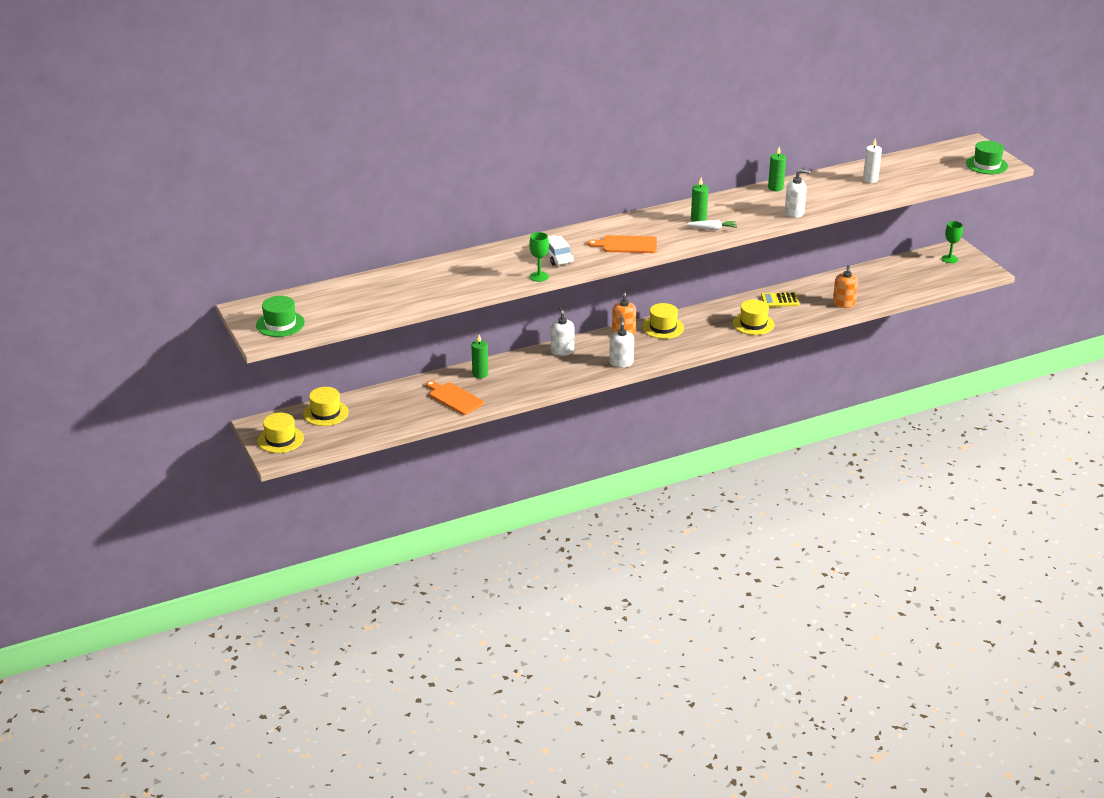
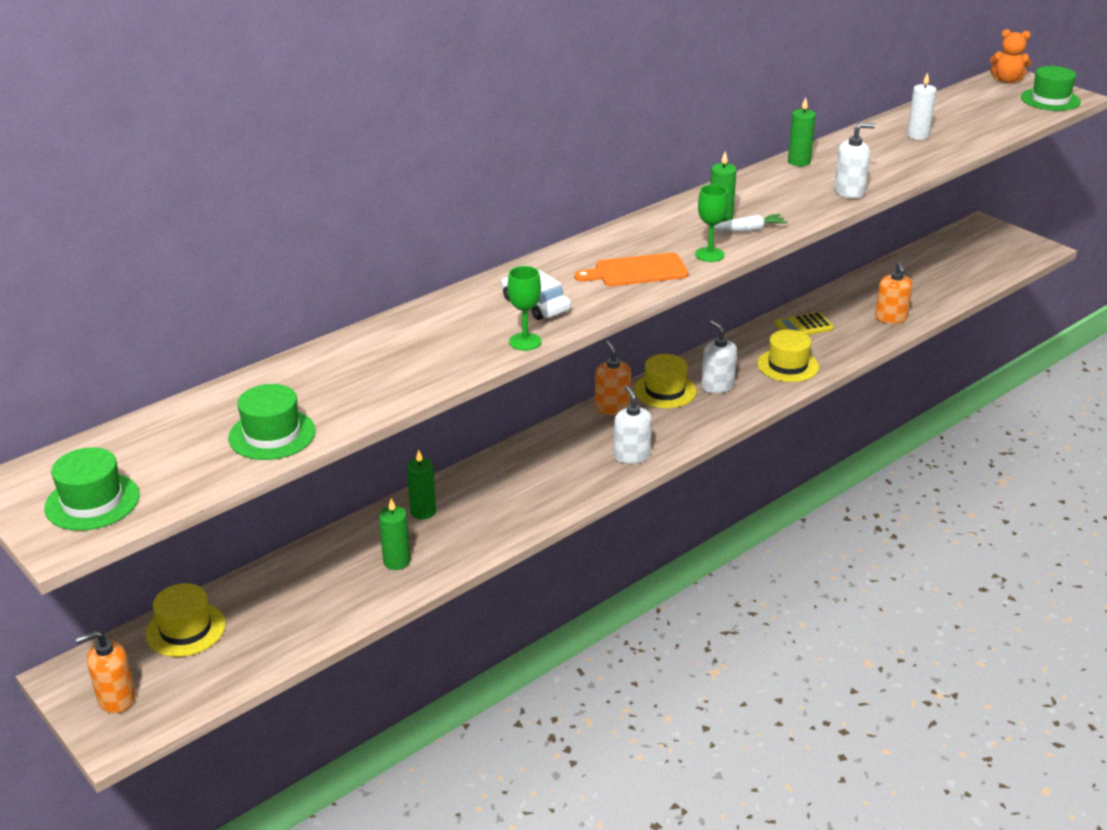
camera: 15 degrees left, 0 degrees up
yellow hat [257,413,304,453] -> orange soap dispenser [76,630,136,713]
orange cutting board [426,380,484,415] -> green candle [379,498,410,570]
white soap dispenser [550,306,574,356] -> white soap dispenser moved to [701,320,737,393]
green goblet [942,221,963,263] -> green goblet moved to [695,185,728,262]
none -> green hat [228,384,316,460]
none -> orange teddy bear [990,29,1031,83]

